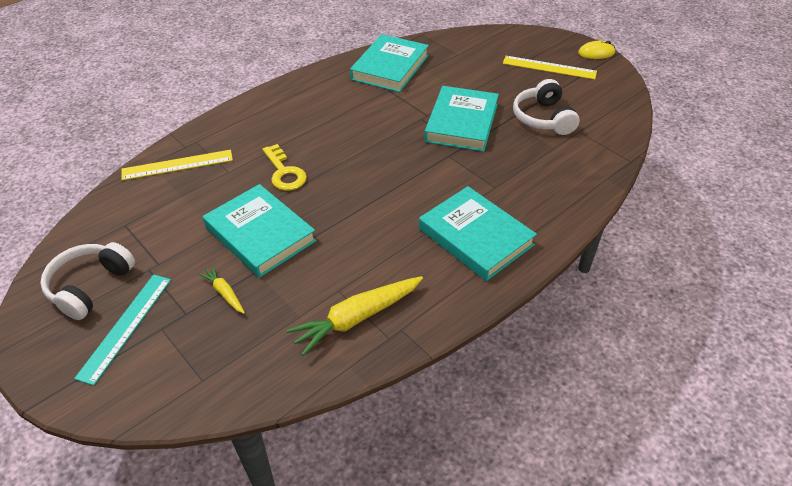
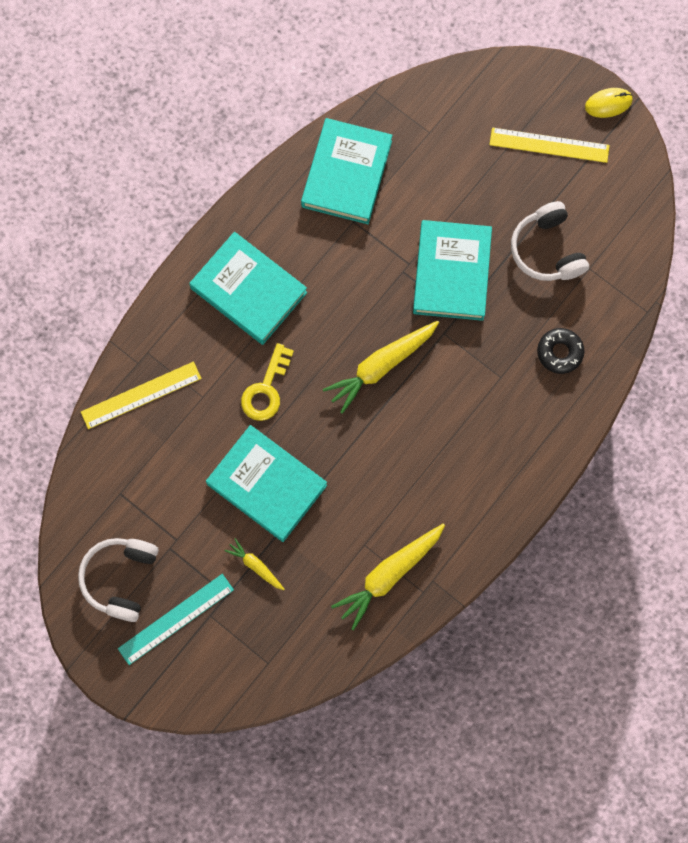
camera: 10 degrees left, 30 degrees up
turquoise ruler [74,274,171,386] -> turquoise ruler turned 45 degrees clockwise [118,574,234,665]
yellow key [262,144,307,191] -> yellow key turned 60 degrees clockwise [241,343,294,421]
turquoise book [419,186,537,281] -> turquoise book moved to [189,232,307,345]
none -> yellow carrot [323,321,439,414]
none -> black donut [537,328,584,374]

